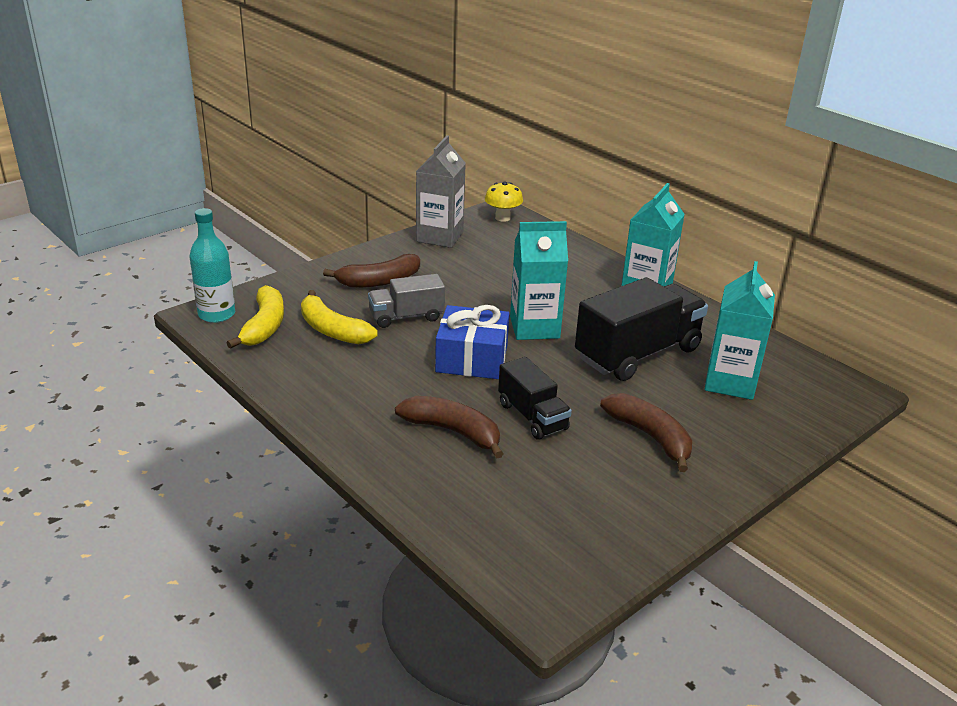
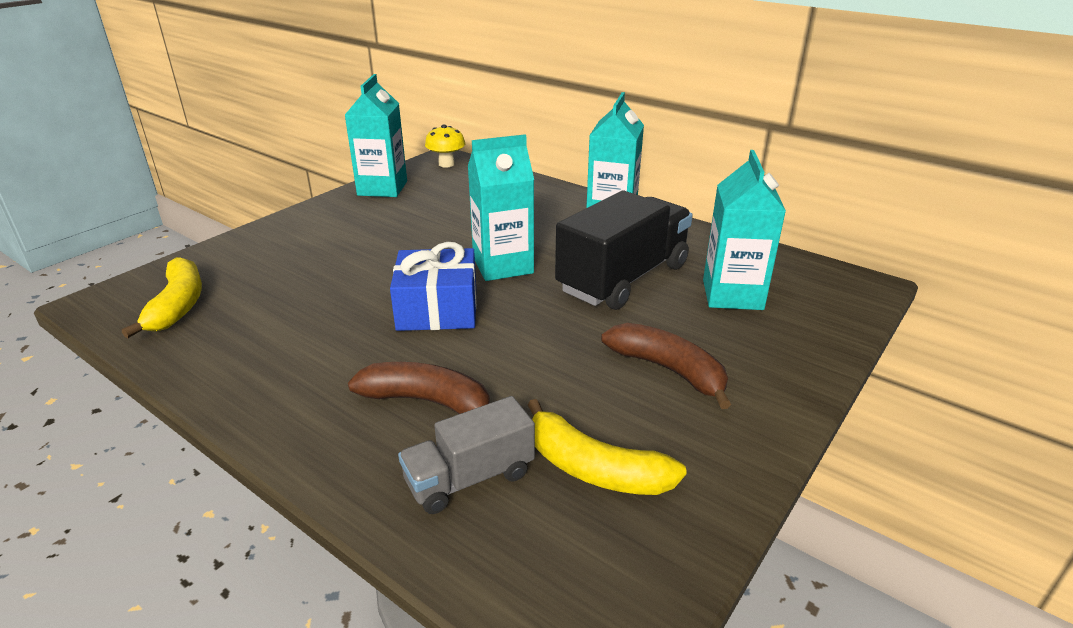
camera: 10 degrees left, 0 degrees up
turquoise bottle [190,208,235,323] -> none
yellow banana [301,290,378,344] -> yellow banana moved to [528,399,687,495]
brown banana [323,254,420,288] -> none
grey truck [368,274,445,328] -> grey truck moved to [398,396,535,514]
grey carton [416,135,466,248] -> turquoise carton [345,74,407,197]
black truck [498,357,572,440] -> none

